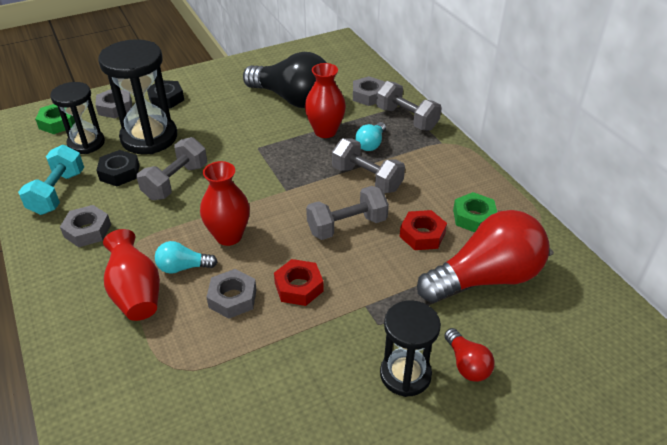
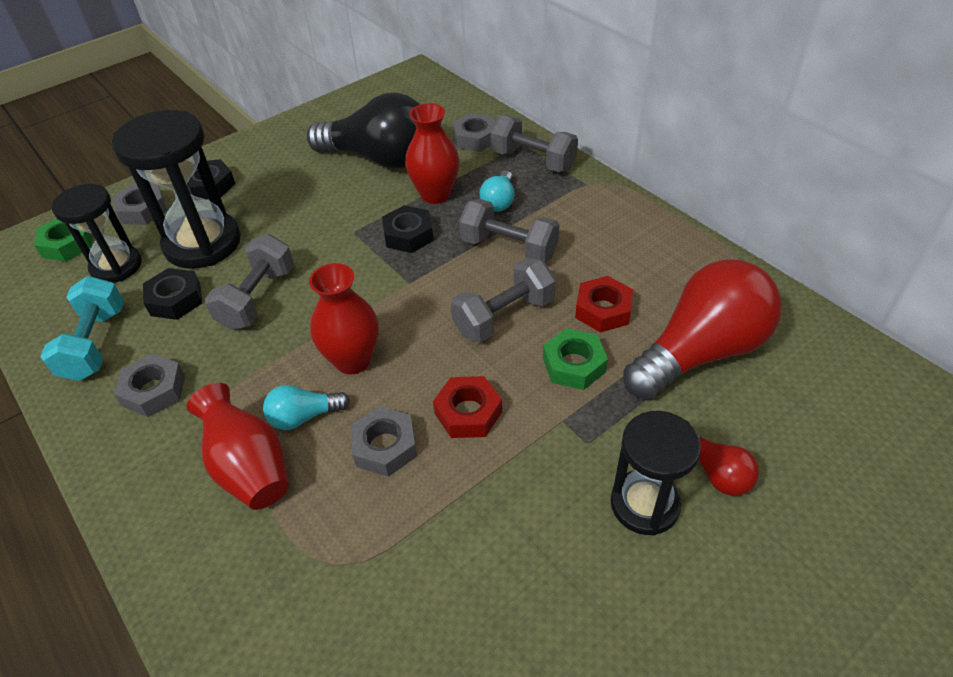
camera: 10 degrees left, 5 degrees up
green nut [453,192,497,232] -> green nut moved to [543,328,608,390]
none -> black nut [382,205,434,253]

